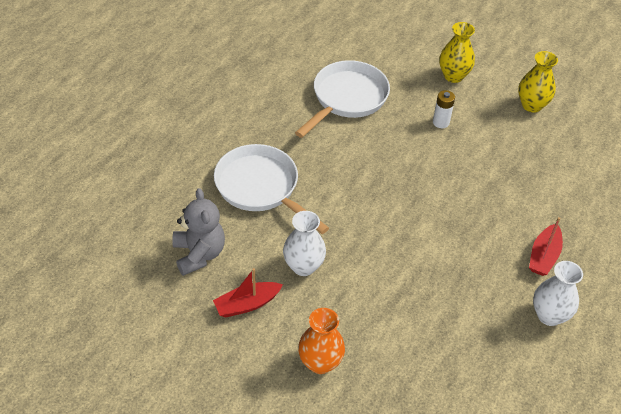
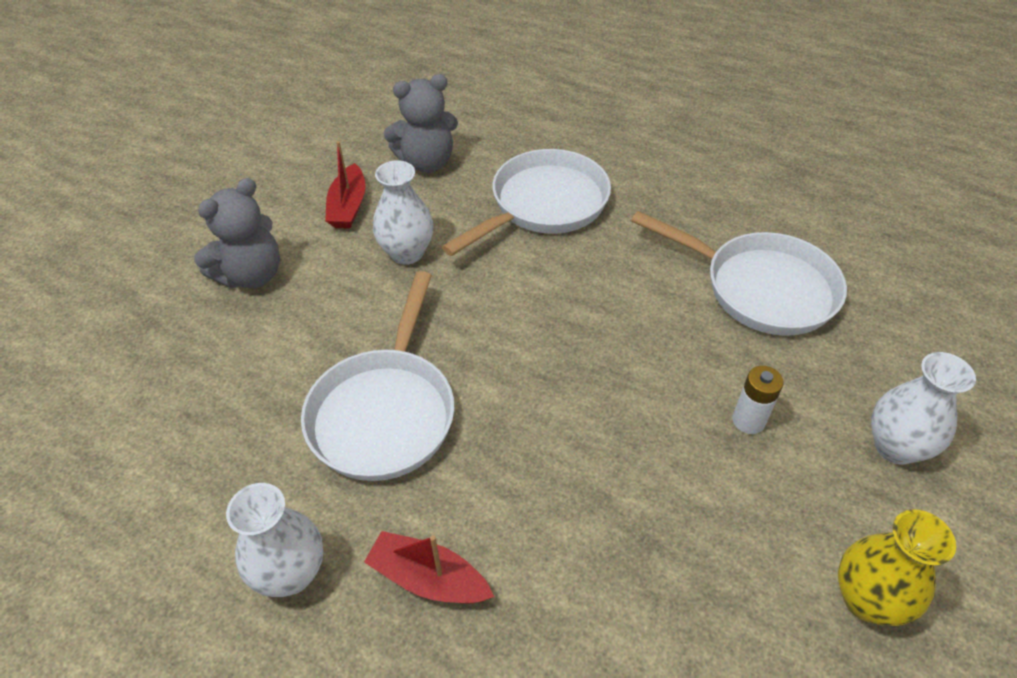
camera: 90 degrees right, 0 degrees up
red boat [213,268,283,318] -> red boat turned 150 degrees counterclockwise [325,141,366,228]
orange vase [298,308,345,374] -> grey teddy bear [194,178,280,288]
yellow vase [439,22,475,83] -> white vase [871,352,976,465]
none -> white pan [301,271,454,481]

